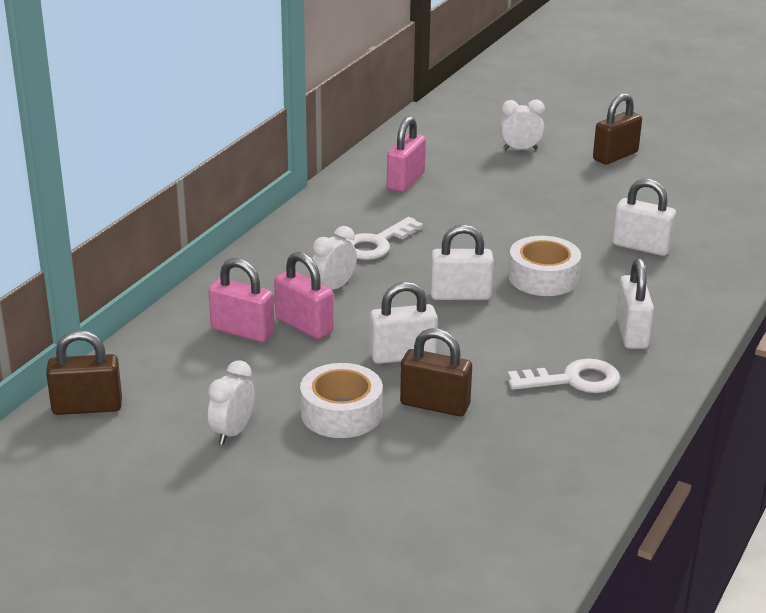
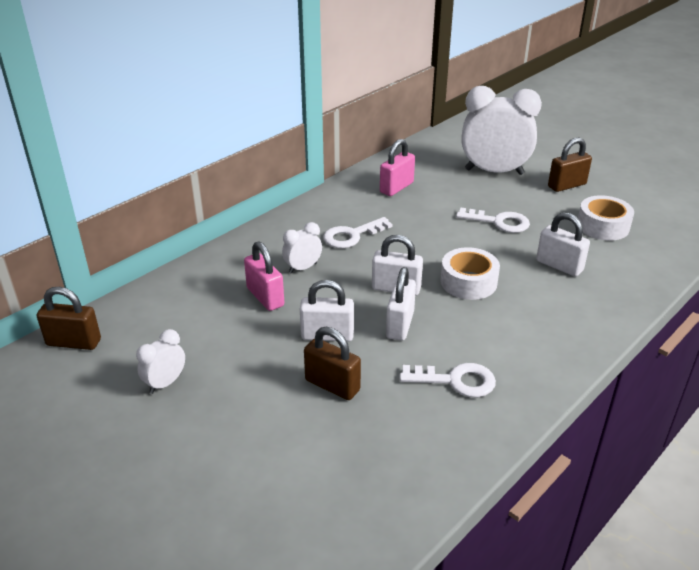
camera: 15 degrees right, 5 degrees up
pink padlock [208,258,274,342] -> none
white tape [300,363,383,438] -> white tape moved to [578,195,634,241]
white clock [500,100,545,150] -> white clock [462,86,542,175], size x2.17
white padlock [616,258,654,349] -> white padlock moved to [386,267,416,341]
none -> white key [456,208,530,233]

